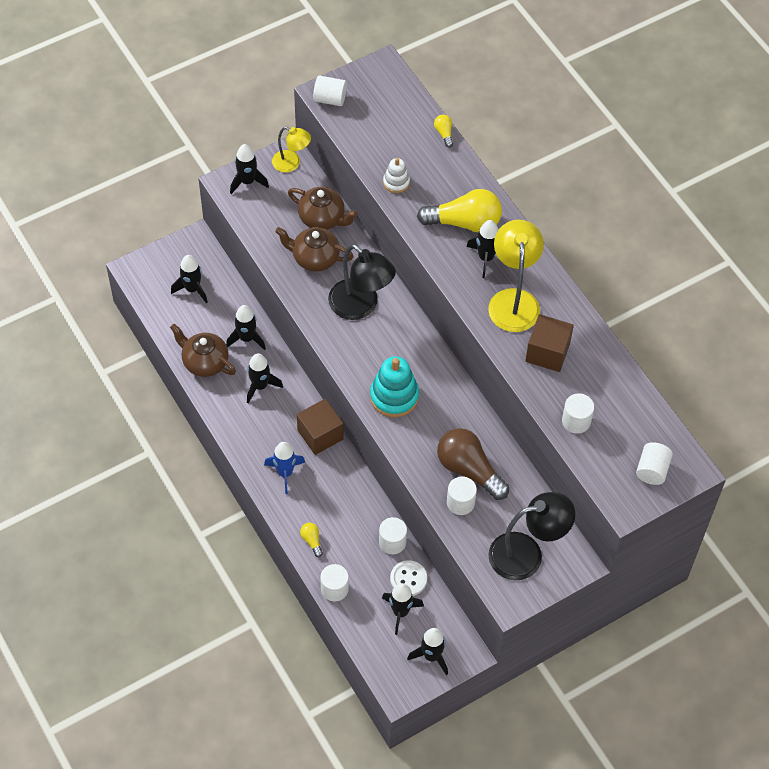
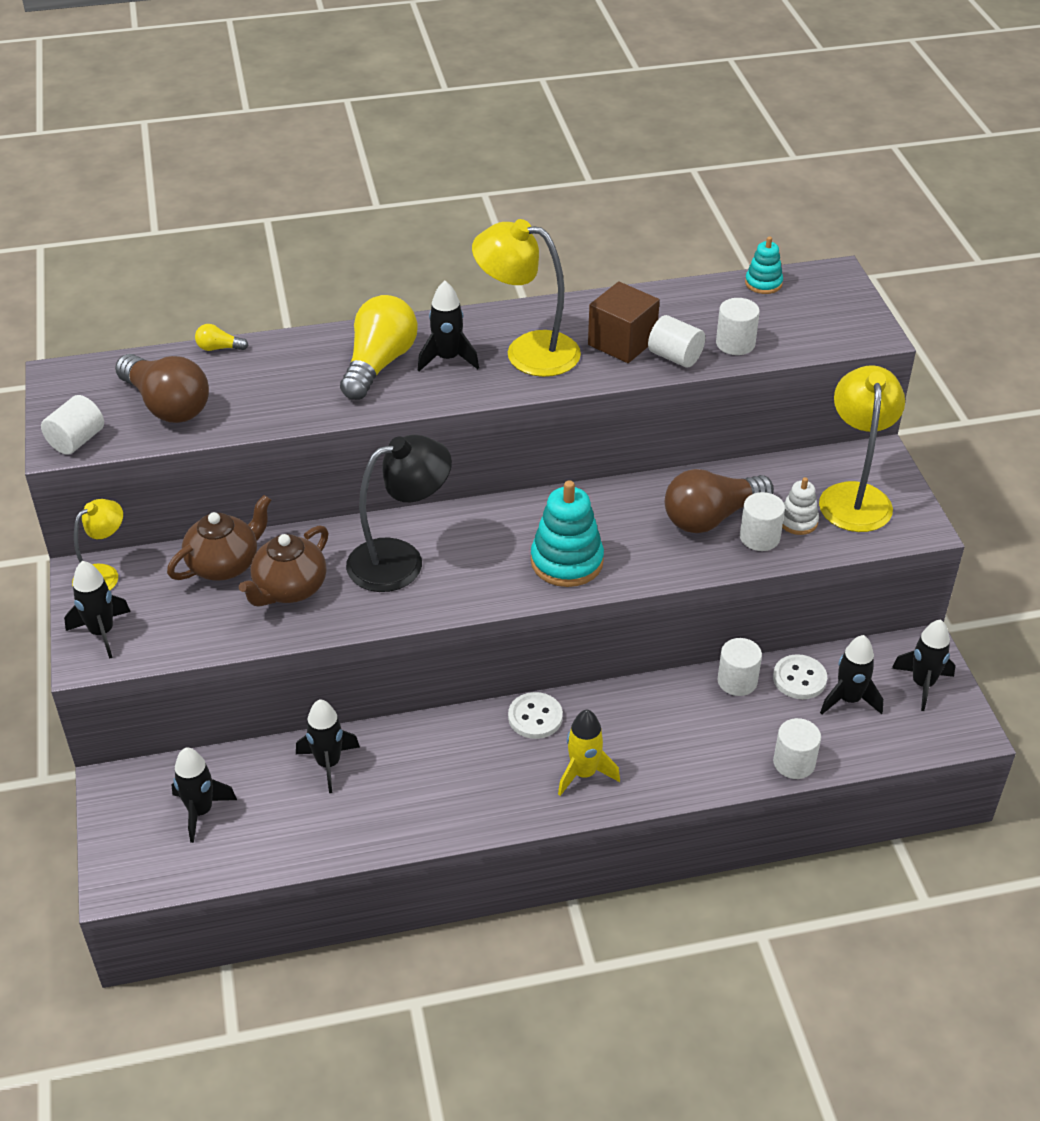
camera: 70 degrees left, 15 degrees down
brown teapot [170,324,236,377] -> none
black rocket [247,353,283,404] -> none
blue rocket [264,442,305,494] -> yellow rocket [558,710,620,796]
brown cube [297,399,343,455] -> white button [508,692,563,739]
yellow light bulb [300,523,323,557] -> none
white stacking toy [383,158,410,193] -> white stacking toy moved to [782,477,819,535]
black lamp [488,492,575,580] -> yellow lamp [819,365,905,532]
white cylinder [636,442,673,485] -> white cylinder moved to [648,315,705,368]
none -> brown light bulb [115,354,209,423]
none -> turquoise stacking toy [745,236,783,294]

